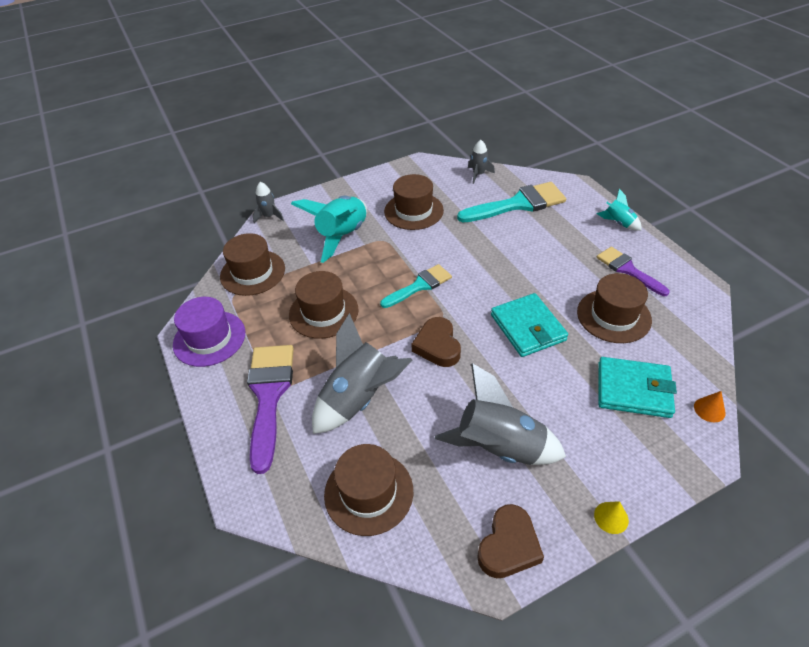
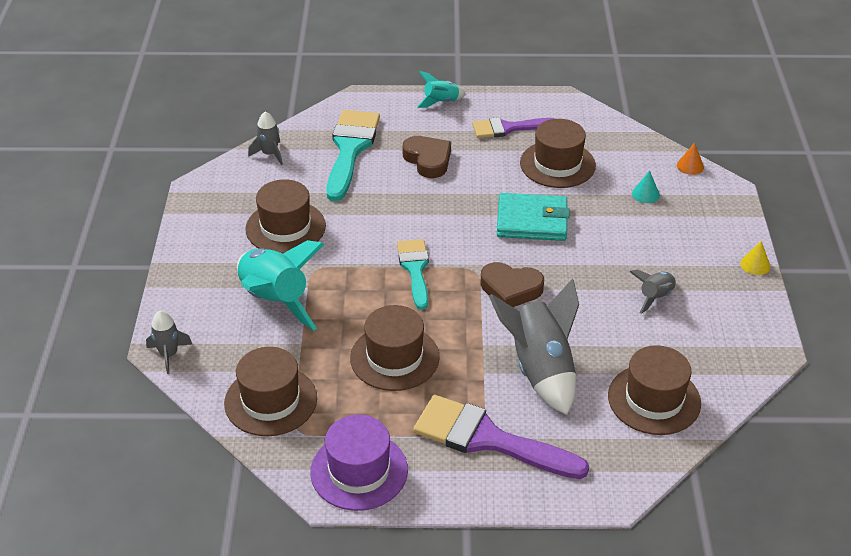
camera: 65 degrees left, 5 degrees down
grey rocket [435,363,566,465] -> grey rocket [630,270,676,314], size x0.50
brown heart [477,504,544,578] -> brown heart moved to [402,136,451,178]
turquoise wallet [598,357,677,418] -> turquoise cone [632,170,660,203]

